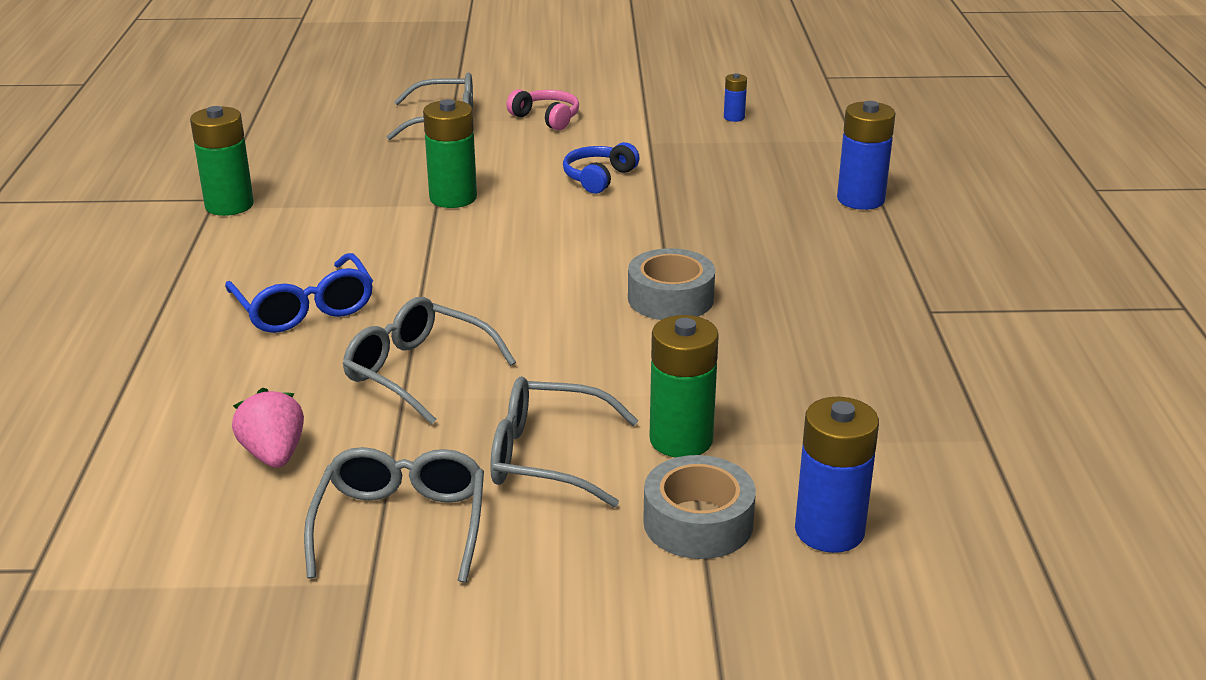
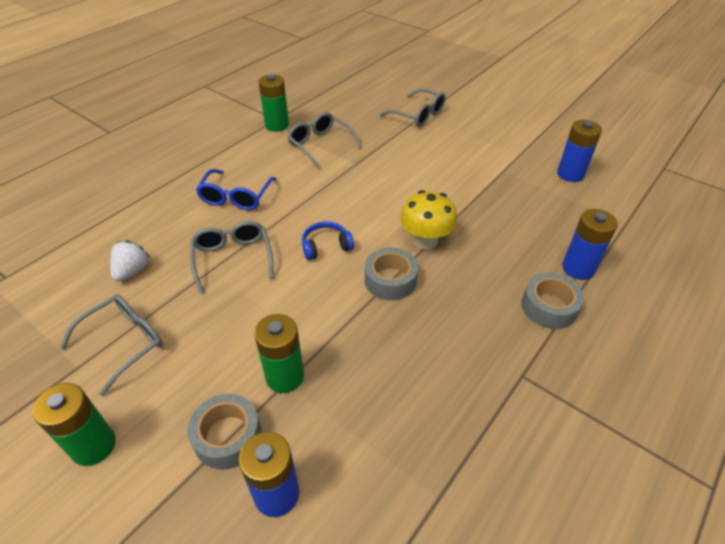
camera: 40 degrees right, 15 degrees up
pink strawberry [232,388,304,468] -> white strawberry [110,240,150,282]
green battery [423,99,477,208] -> green battery moved to [33,383,116,466]
grey glasses [490,376,639,507] -> grey glasses moved to [287,112,362,168]
pink headphones [506,89,579,131] -> none
blue headphones [563,142,639,194] -> blue headphones moved to [302,221,354,260]
blue battery [724,73,747,122] -> blue battery [557,120,602,182], size x1.99
none -> yellow mushroom [400,190,457,249]
none -> grey tape [521,272,584,329]

